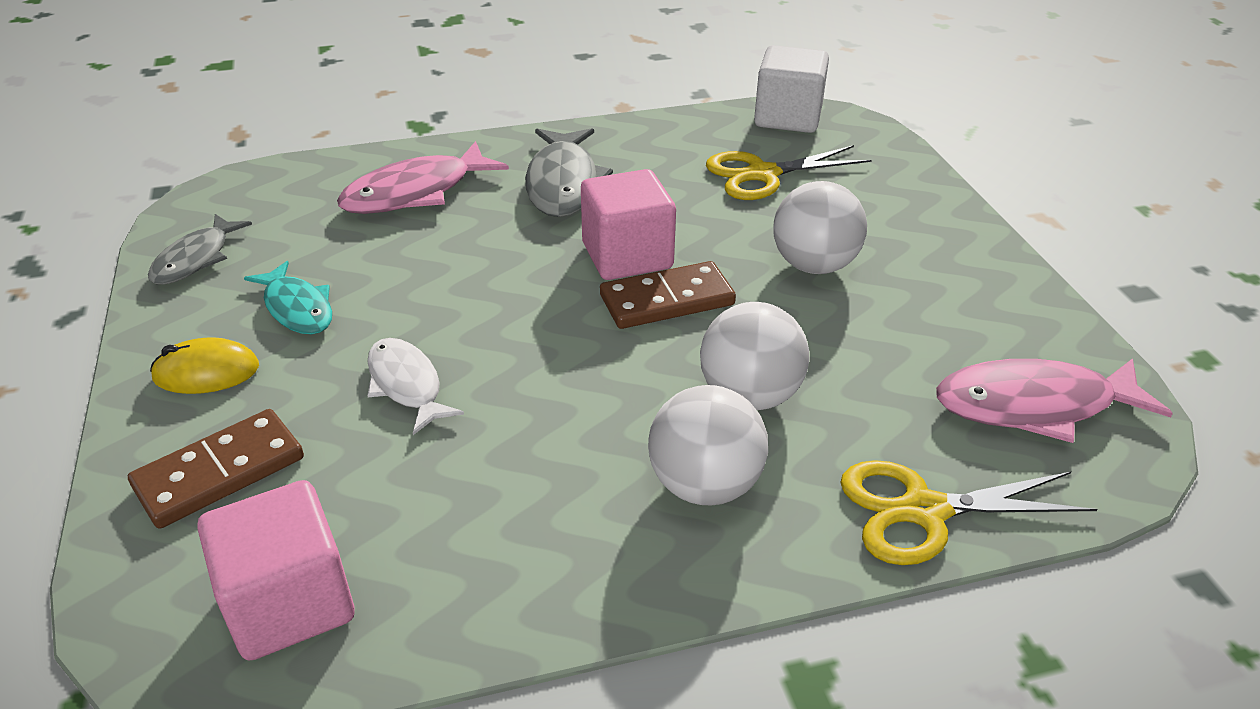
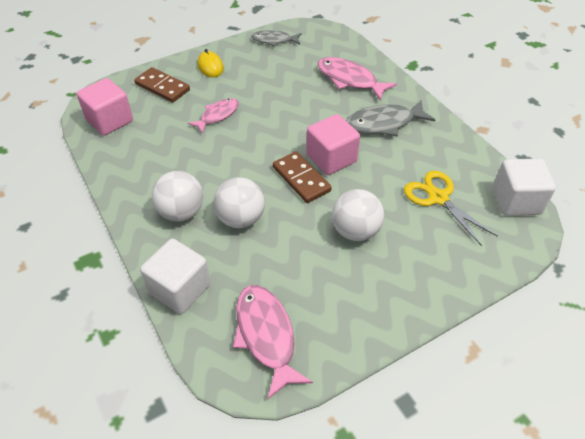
camera: 75 degrees right, 10 degrees up
turquoise fish [244,261,332,334] -> none
white fish [367,338,464,435] -> pink fish [188,98,239,134]
yellow scissors [840,460,1097,565] -> white cube [140,239,211,314]

